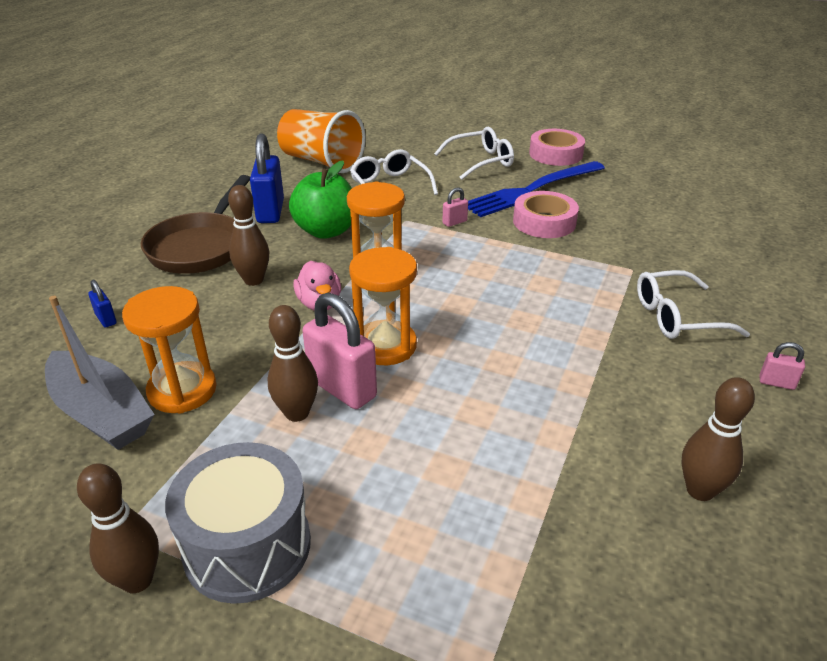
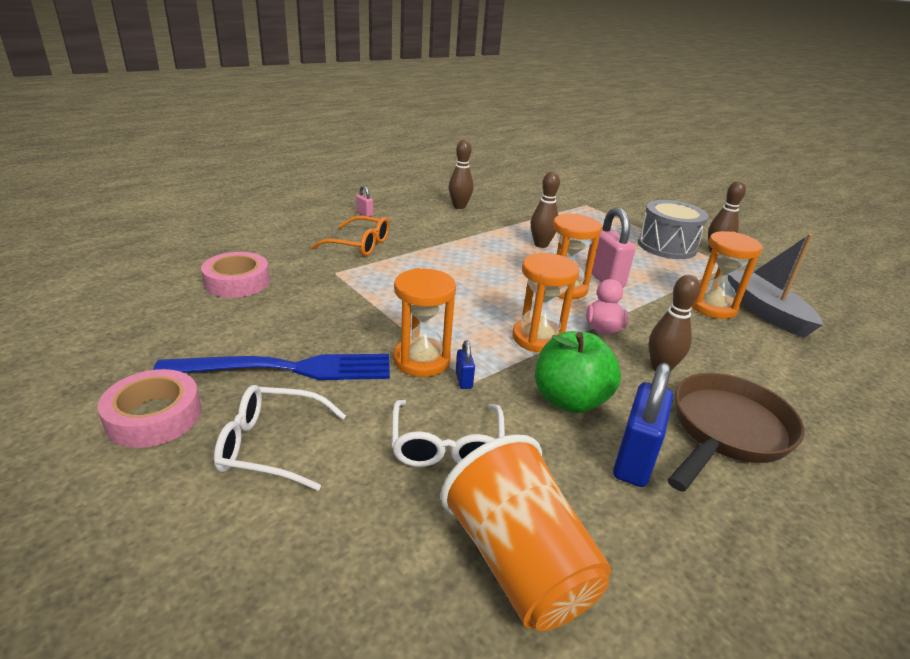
camera: 155 degrees left, 5 degrees down
blue padlock [88,280,117,328] -> blue padlock moved to [456,340,475,389]
brown bowling pin [267,305,318,422] -> brown bowling pin moved to [531,172,560,248]
pink padlock [442,187,468,227] -> orange hourglass [393,268,456,377]
pink tape [513,191,579,238] -> pink tape moved to [201,252,270,298]
white glasses [637,270,750,339] -> orange glasses [311,216,389,256]

